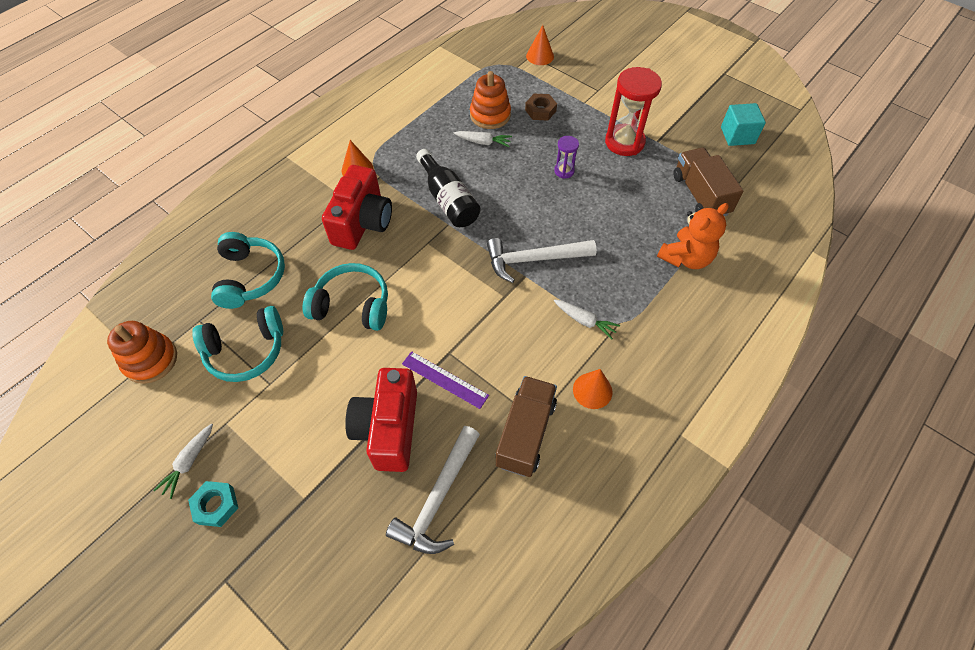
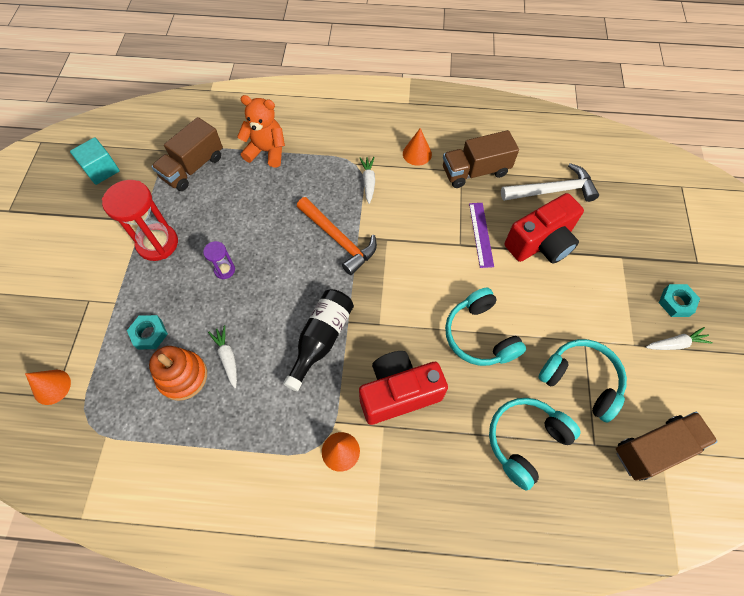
camera: 125 degrees left, 5 degrees up
orange stacking toy [107,321,177,384] -> brown truck [616,412,718,480]
white hammer [487,238,597,283] -> orange hammer [297,197,377,275]
brown nut [525,94,557,121] -> turquoise nut [127,315,168,349]

